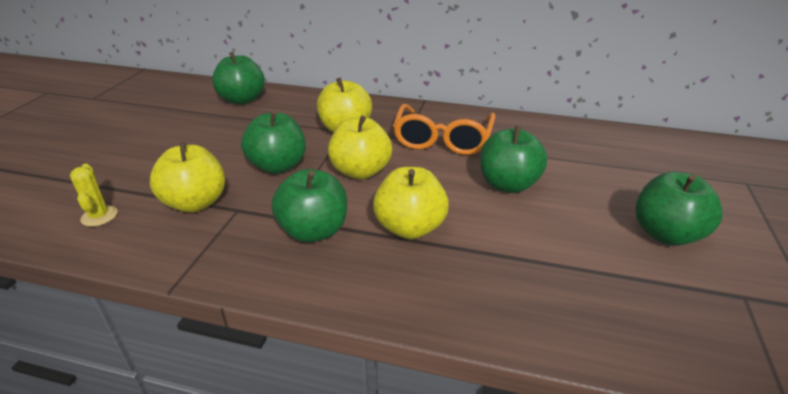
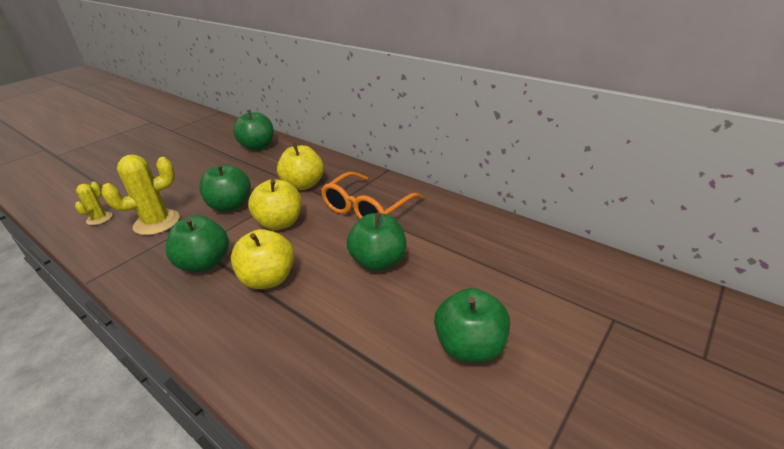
camera: 25 degrees right, 0 degrees up
yellow apple [150,142,225,213] -> yellow cactus [101,155,180,235]

